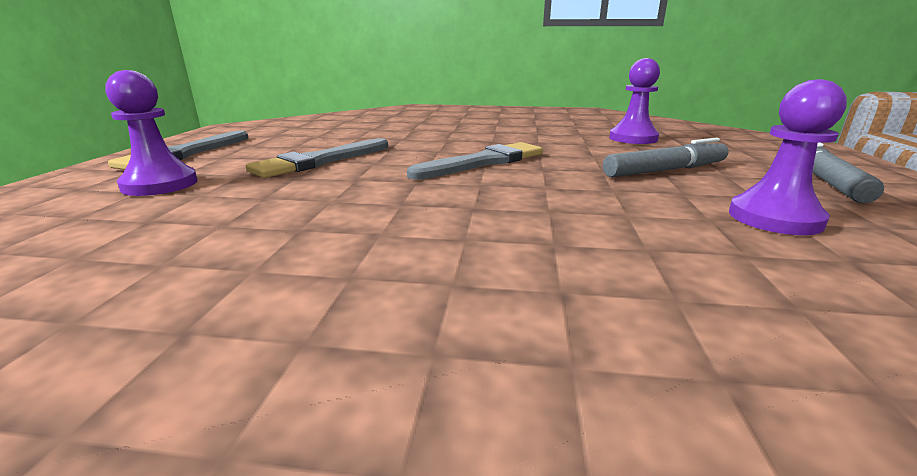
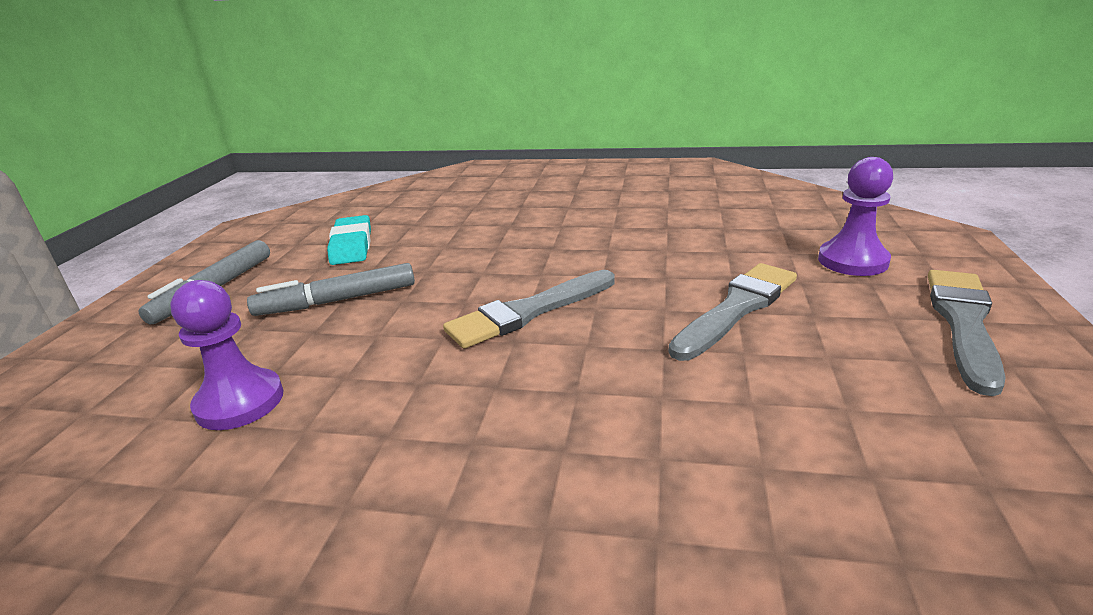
camera: 175 degrees left, 5 degrees up
purple pawn [729,79,847,235] -> turquoise eraser [327,215,371,265]

